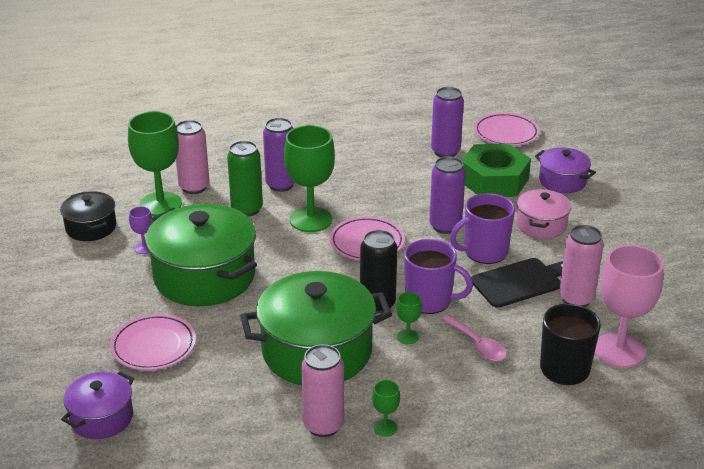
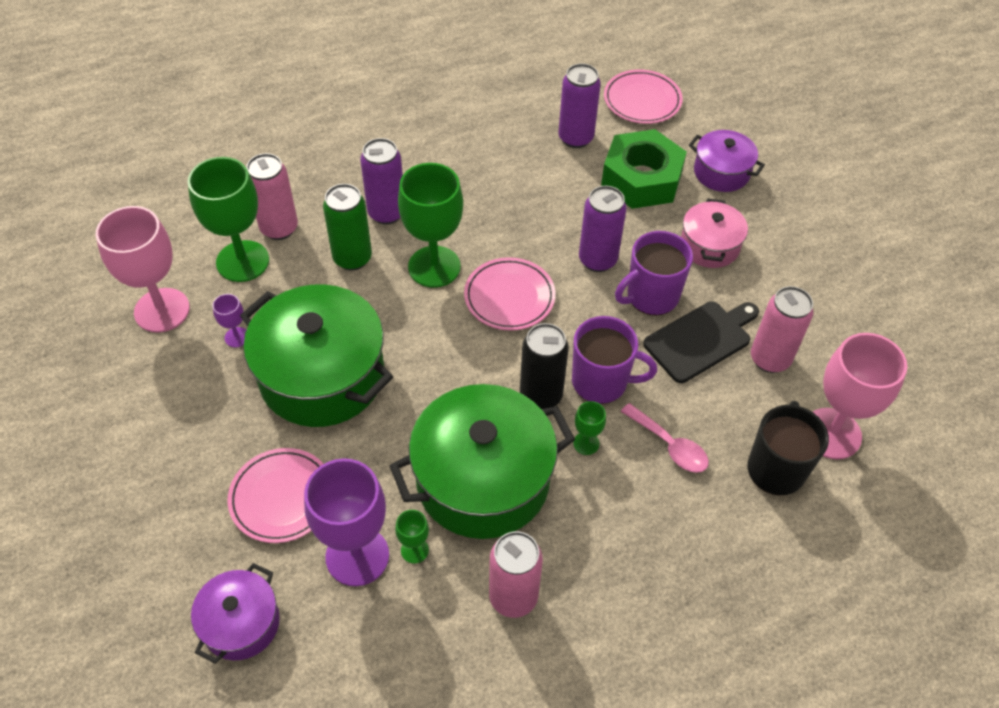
camera: 10 degrees left, 20 degrees up
black pot [60,191,116,241] -> pink goblet [96,206,190,332]
green goblet [372,380,400,437] -> green goblet moved to [395,510,429,564]
none -> purple goblet [304,458,389,586]

